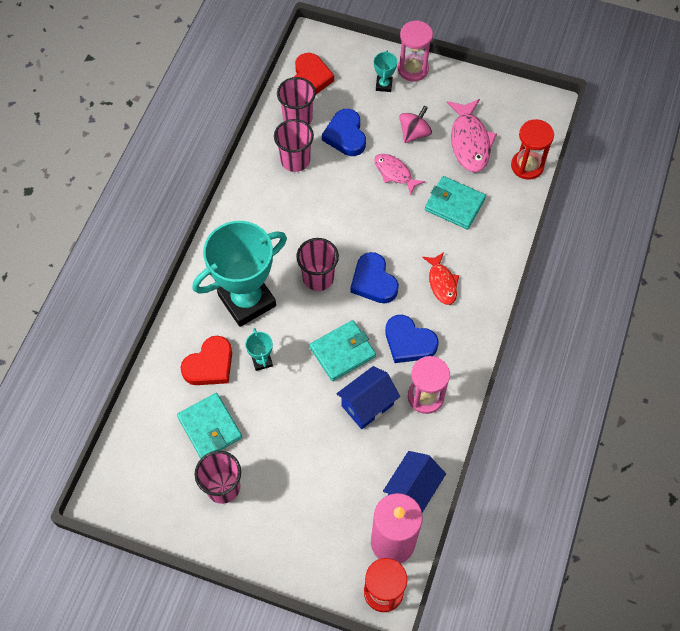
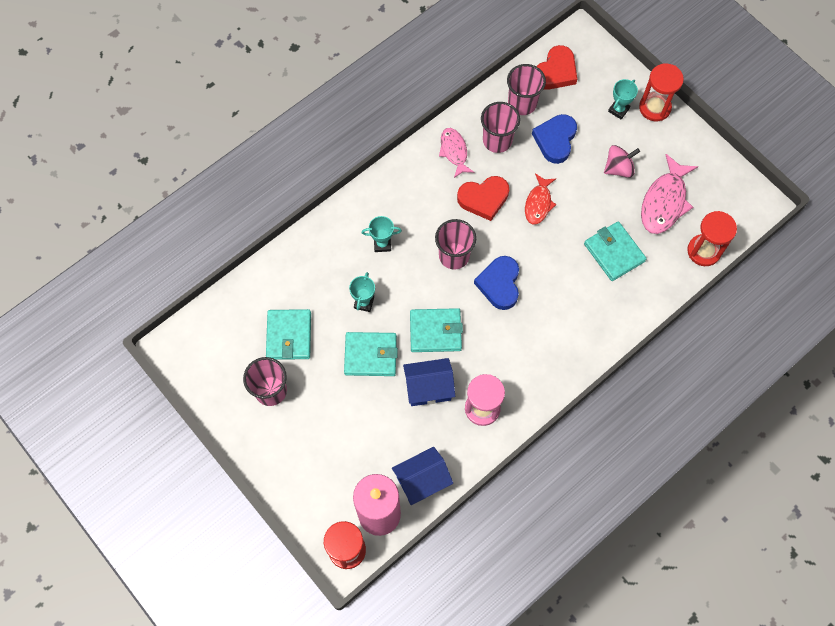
camera: 30 degrees right, 5 degrees up
red heart [180,336,232,385] -> red heart moved to [457,176,509,221]
turquoise trophy [193,221,287,327] -> turquoise trophy [362,216,402,252], size x0.40
pink fish [374,154,425,195] -> pink fish moved to [439,128,474,178]
blue heart [385,315,438,363] -> none
pink hourglass [398,20,433,81] -> red hourglass [639,64,684,121]
red fish [422,252,459,305] -> red fish moved to [525,173,557,225]
none -> turquoise wallet [344,332,398,376]

